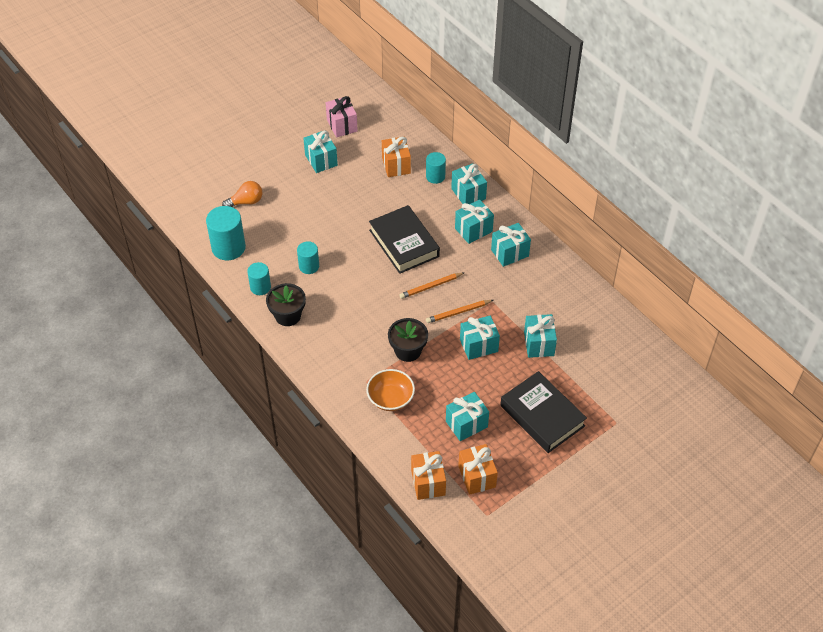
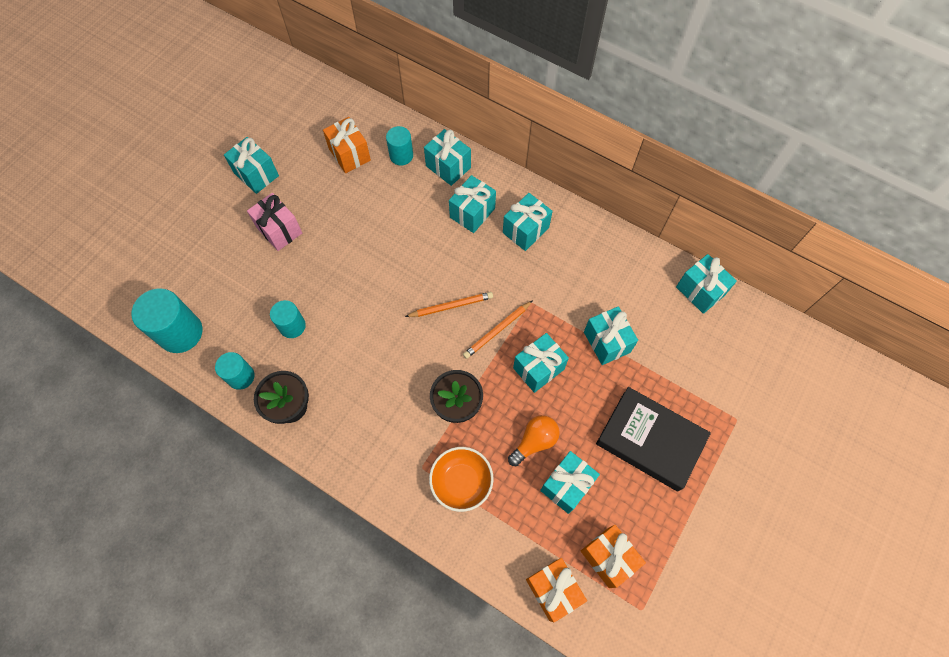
camera: 20 degrees left, 15 degrees up
orange light bulb [222,181,262,207] -> orange light bulb moved to [508,415,560,466]
pink gift [326,96,358,138] -> pink gift moved to [247,193,302,251]
black book [369,205,440,274] -> none
orange pencil [399,272,465,299] -> orange pencil turned 150 degrees counterclockwise [405,292,493,317]
none -> turquoise gift [676,254,737,314]

